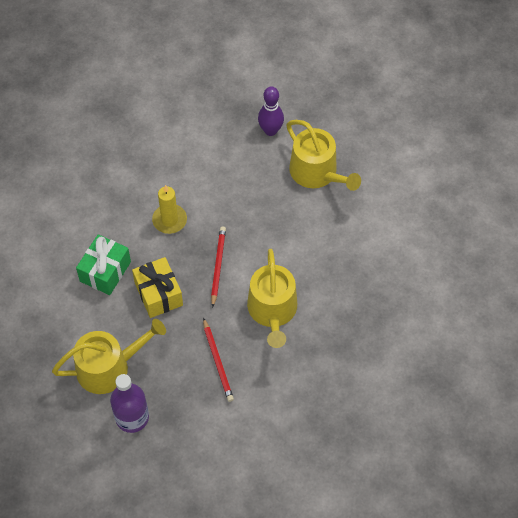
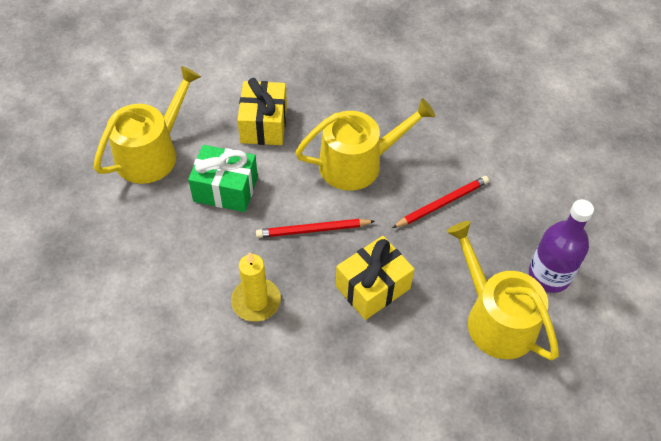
camera: 105 degrees left, 5 degrees down
green gift [76,234,131,295] -> green gift moved to [188,145,258,212]
purple bowling pin [258,86,284,136] -> none
none -> yellow gift [237,78,287,145]

